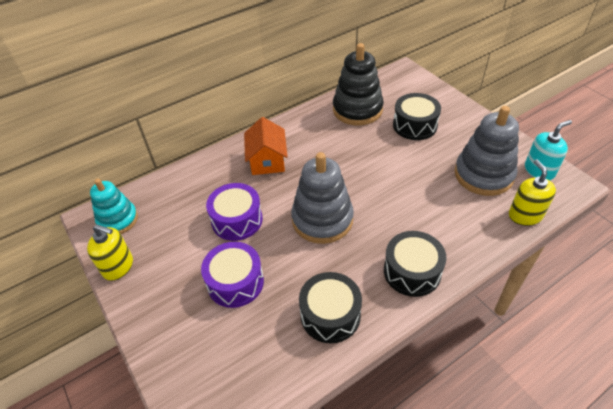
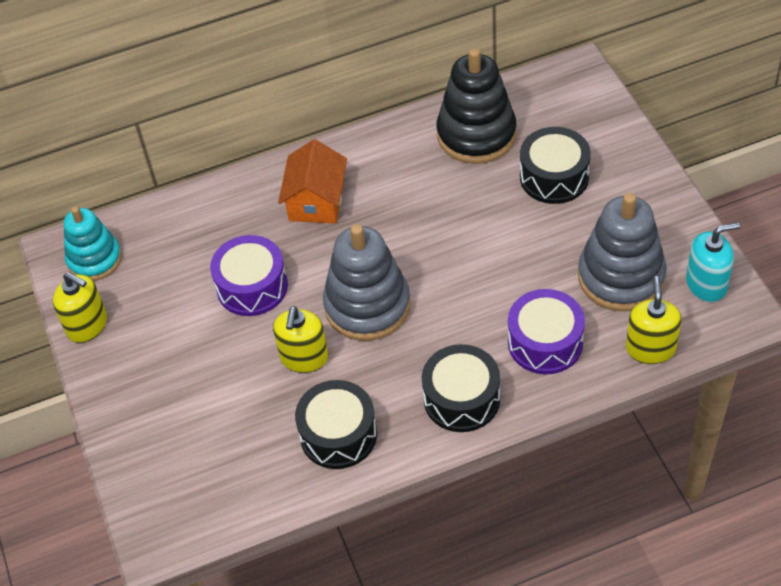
camera: 15 degrees right, 5 degrees up
purple drum [201,242,264,308] -> purple drum moved to [508,289,585,374]
none -> yellow soap dispenser [273,306,328,373]

